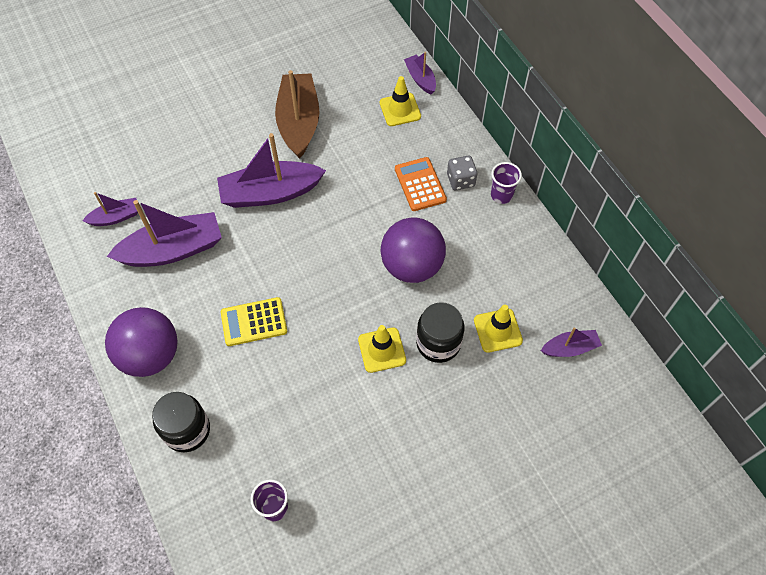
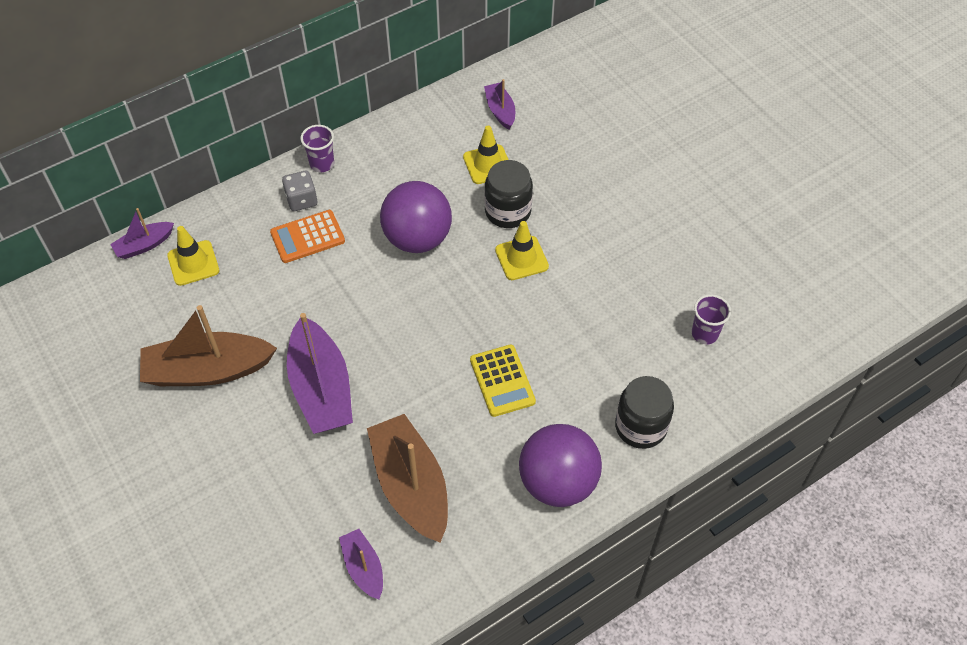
camera: 95 degrees left, 5 degrees down
purple boat [107,200,222,267] -> brown boat [367,414,448,543]

